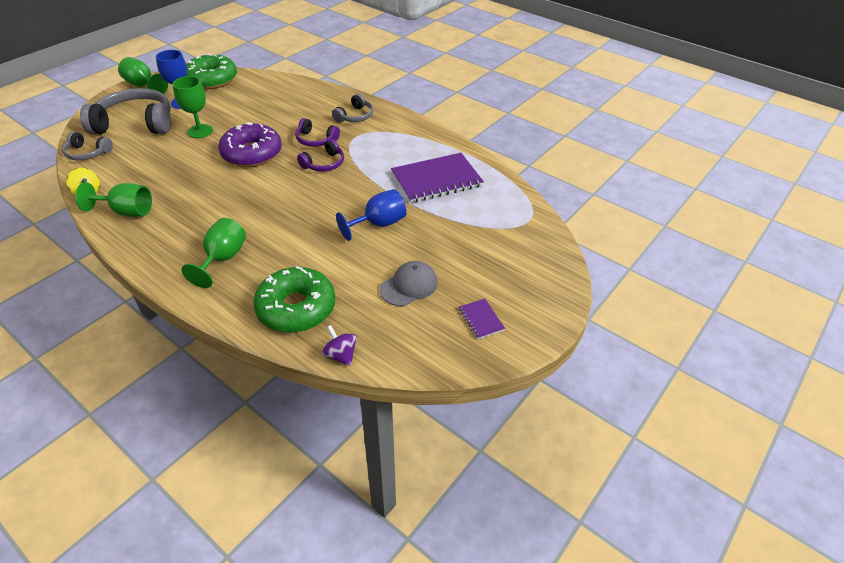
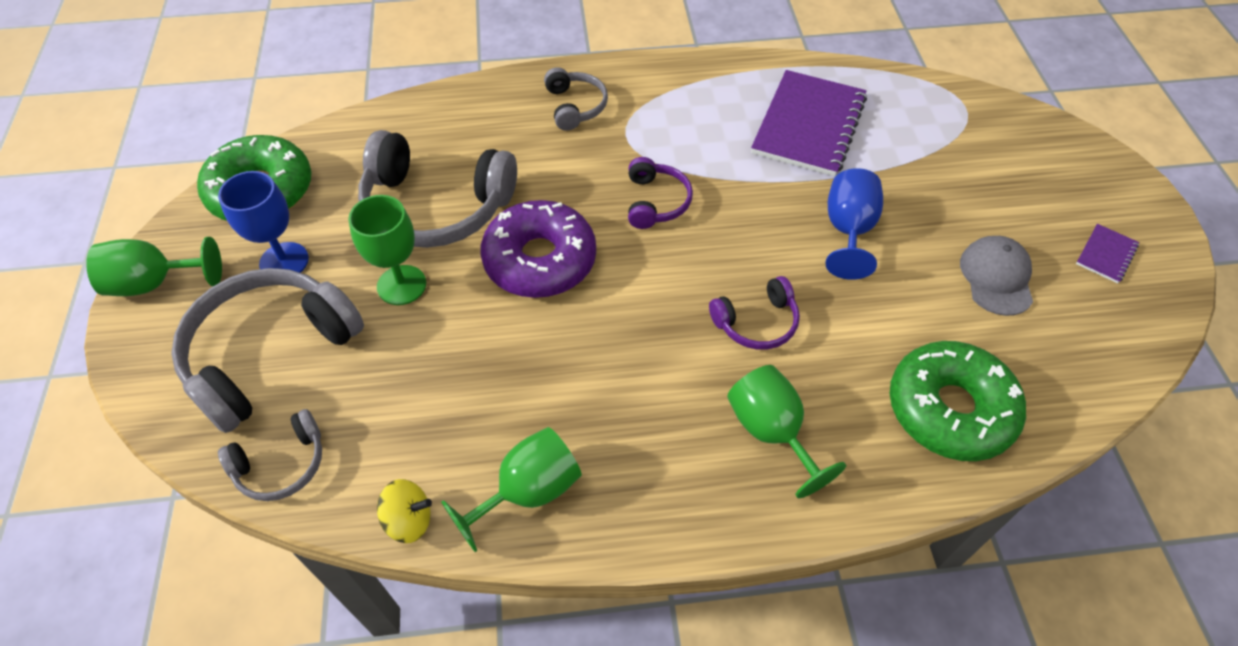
camera: 45 degrees left, 10 degrees up
purple headphones [295,118,340,147] -> purple headphones moved to [709,276,800,350]
purple spinning top [322,325,357,366] -> none
purple notebook [459,299,505,339] -> purple notebook turned 75 degrees counterclockwise [1076,224,1139,283]
none -> grey headphones [358,130,517,248]

